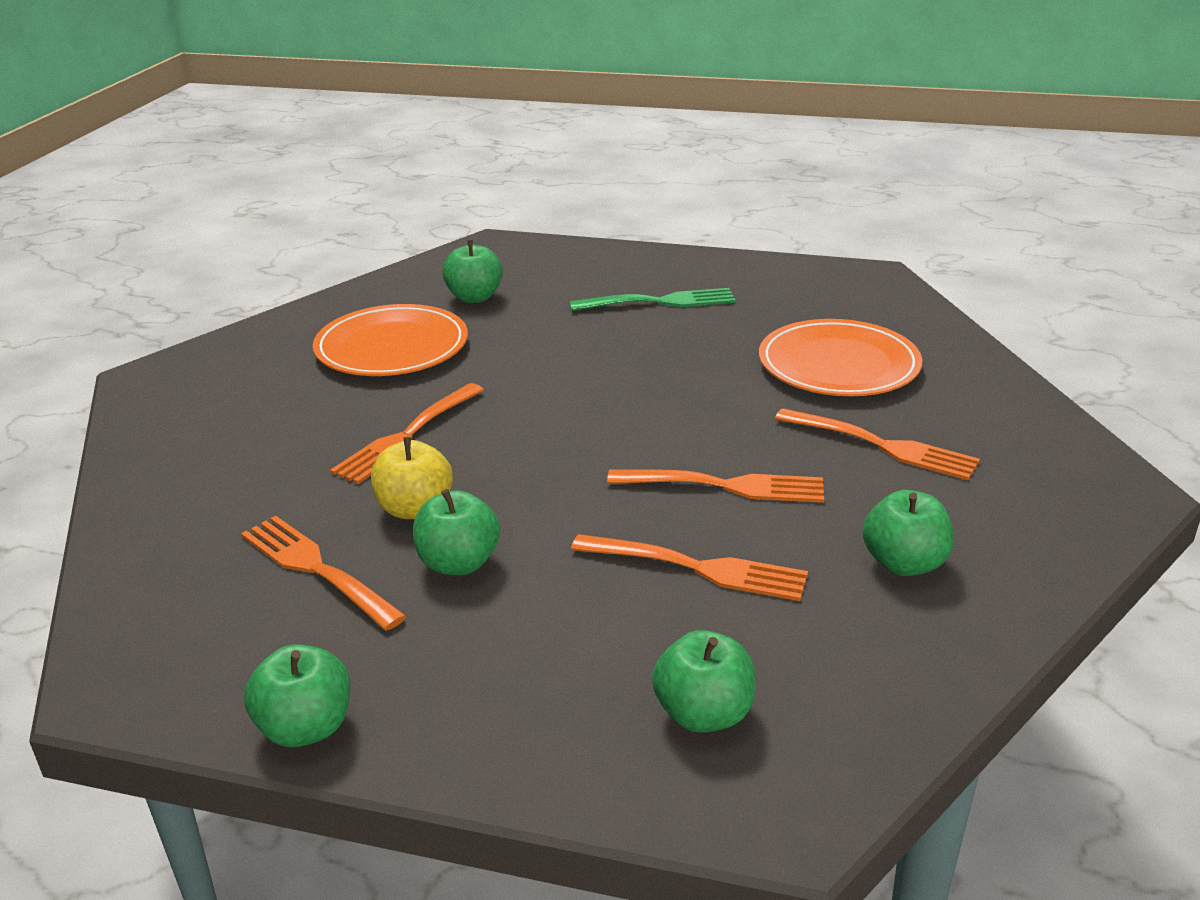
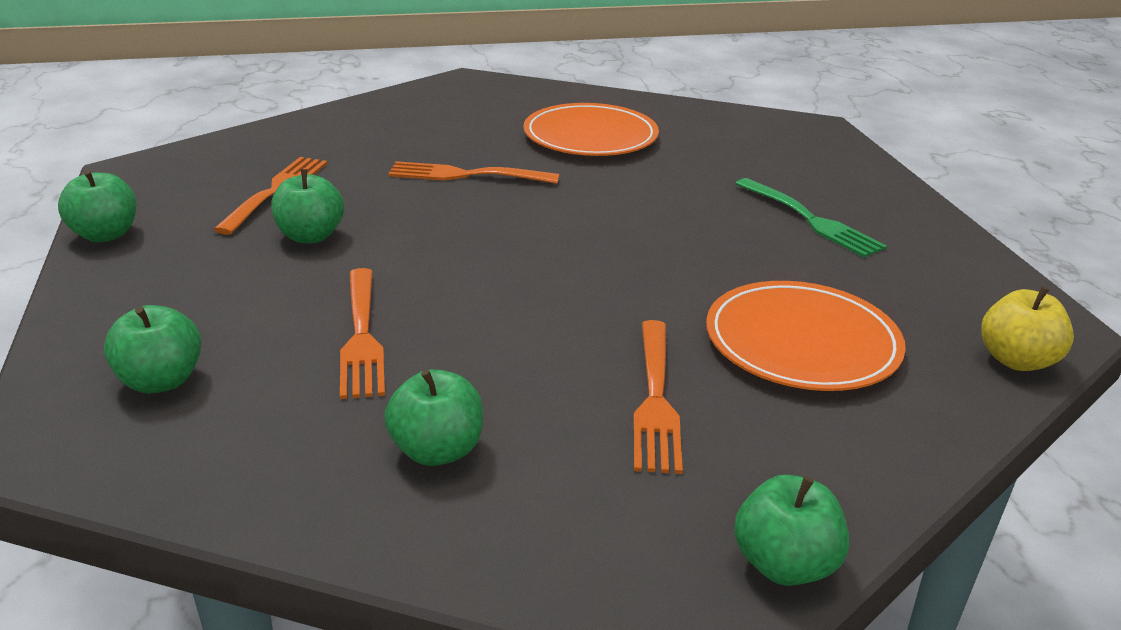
camera: 60 degrees right, 0 degrees up
yellow apple [371,437,453,519] -> yellow apple moved to [981,286,1074,371]
green apple [442,240,503,303] -> green apple moved to [734,475,849,586]
orange fork [607,469,824,503] -> none

